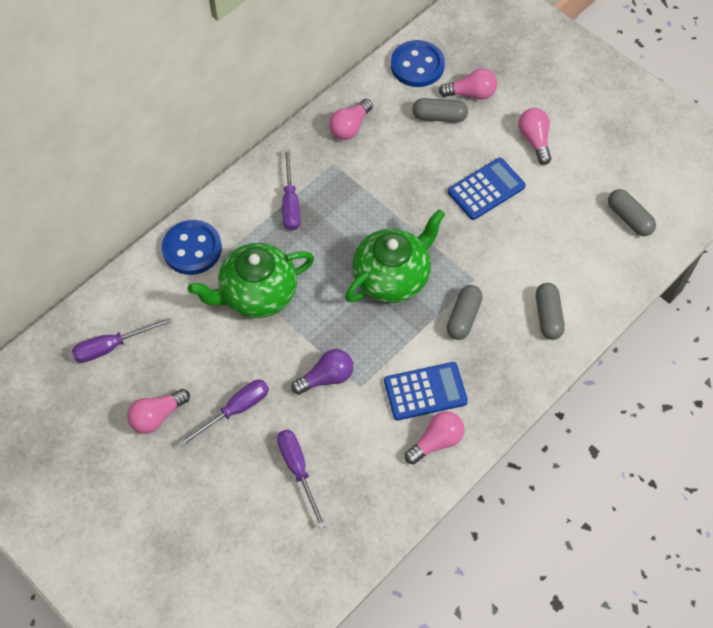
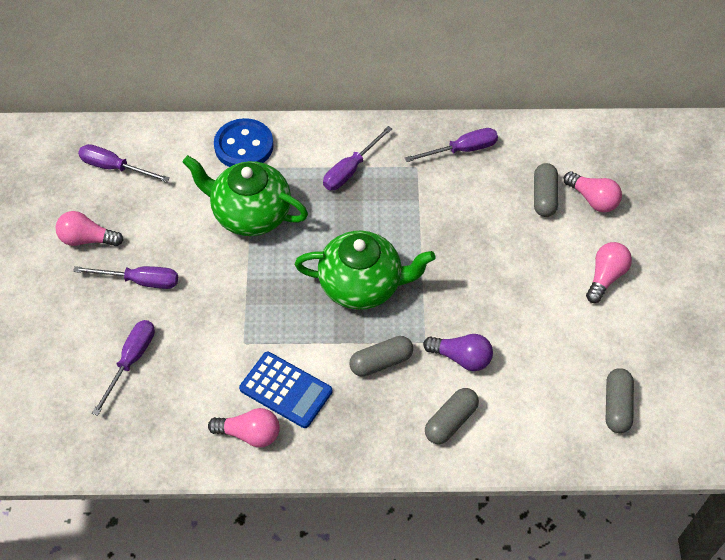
camera: 45 degrees right, 5 degrees down
purple light bulb [291,349,353,395] -> purple light bulb moved to [423,334,493,371]
pink light bulb [329,99,373,140] -> purple screwdriver [405,128,498,162]
blue button [391,40,445,87] -> none
grey capsule [412,98,468,123] -> grey capsule turned 45 degrees clockwise [534,163,558,217]
blue calculator [448,158,526,220] -> none

